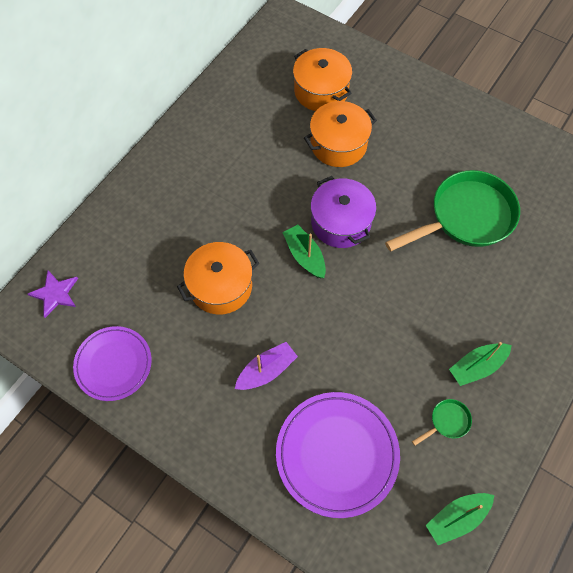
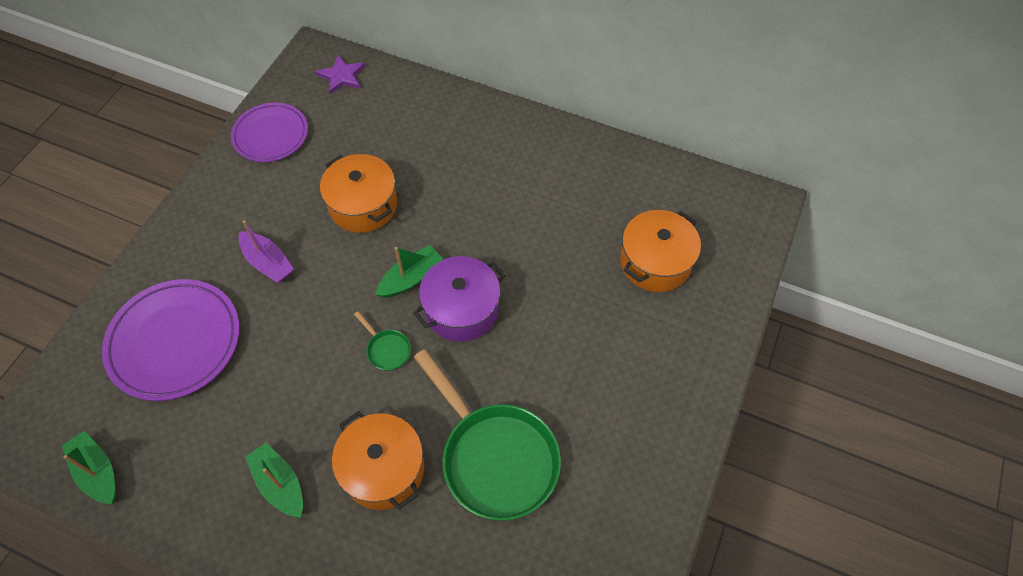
camera: 80 degrees right, 5 degrees down
orange pot [304,101,377,167] -> orange pot moved to [332,411,424,510]
green pan [412,399,472,446] -> green pan moved to [354,311,411,371]

